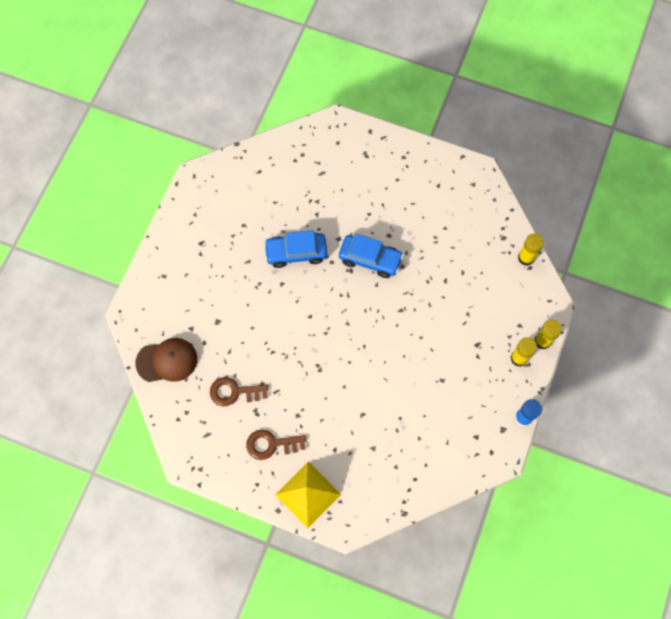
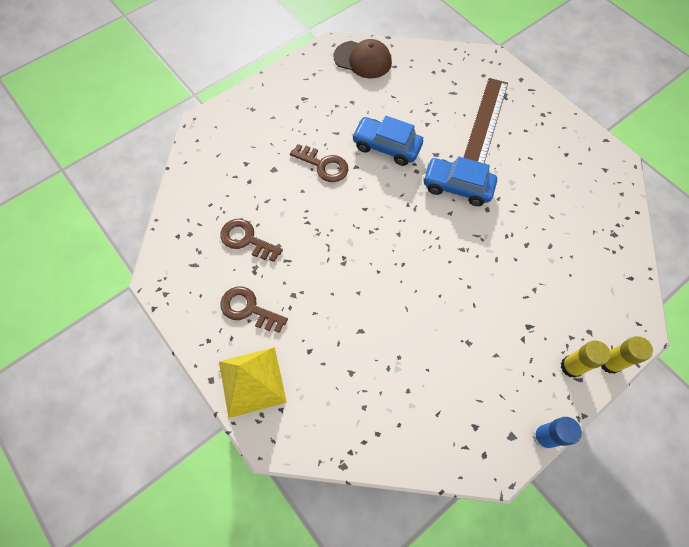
camera: 30 degrees right, 5 degrees down
brown cap [135,338,197,382] -> brown cap moved to [334,39,392,78]
blue car [339,234,404,278] -> blue car turned 150 degrees clockwise [423,156,497,206]
yellow glue stick [518,234,544,266] -> none
none -> brown key [290,144,348,182]
none -> brown ruler [463,78,508,163]

